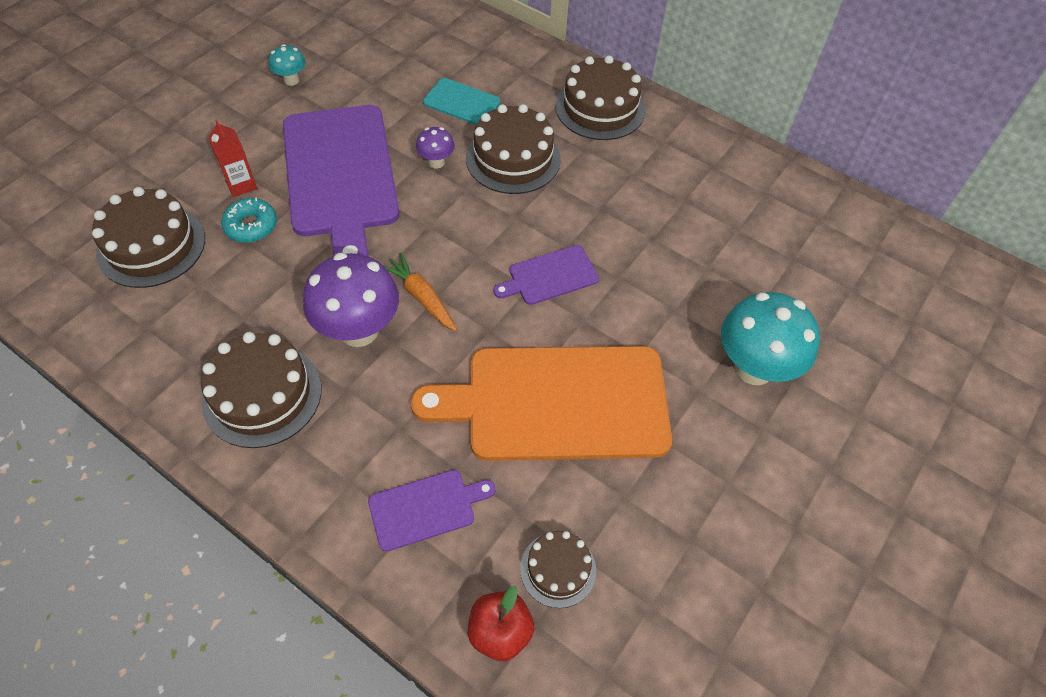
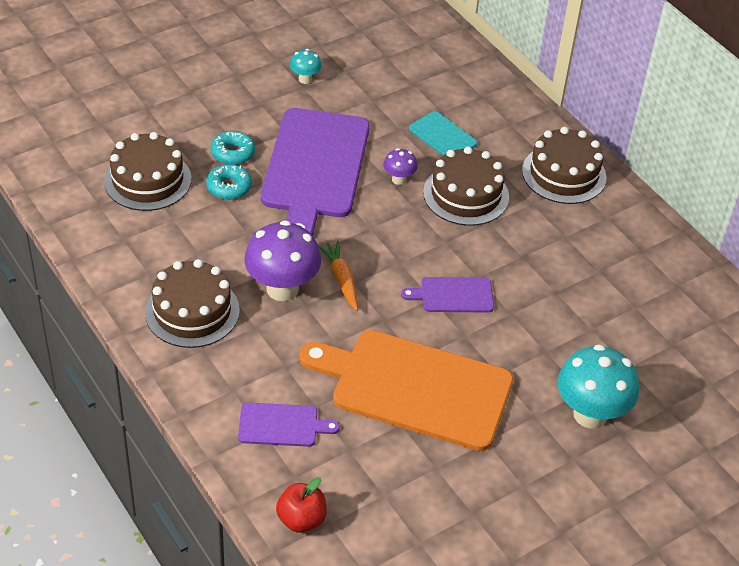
camera: 20 degrees right, 10 degrees down
red carton [208,120,257,197] -> turquoise donut [211,131,255,165]
brown cake [520,531,596,608] -> none

